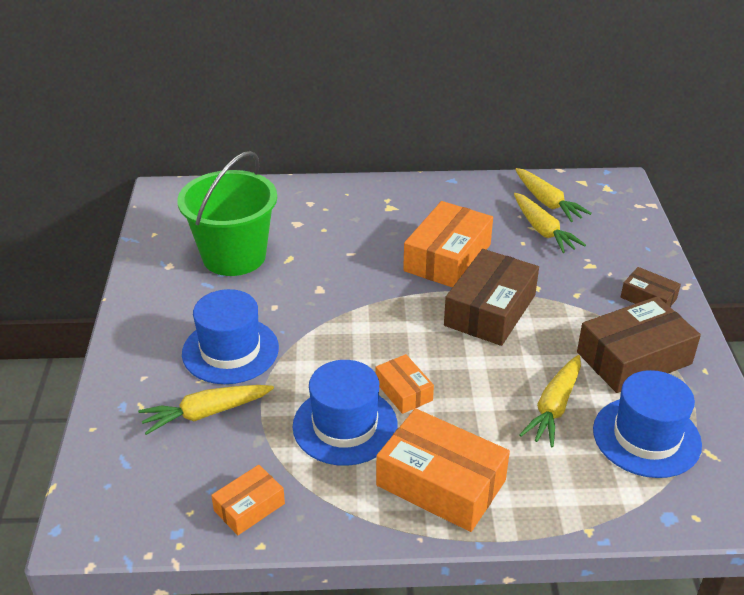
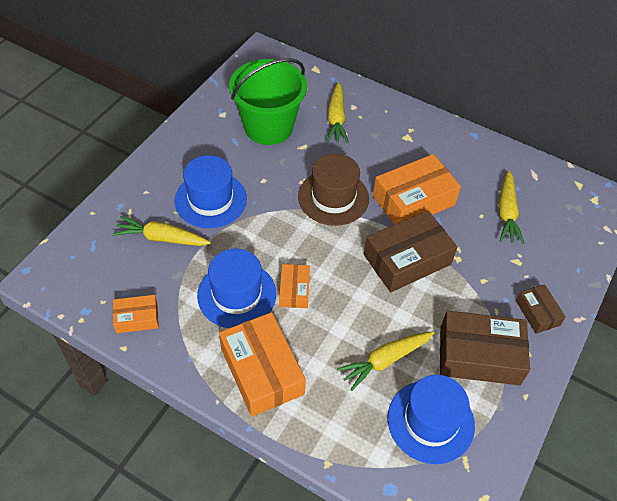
camera: 30 degrees right, 15 degrees up
yellow carrot [515,168,592,222] -> yellow carrot moved to [326,82,349,143]
none -> brown hat [298,153,369,226]

